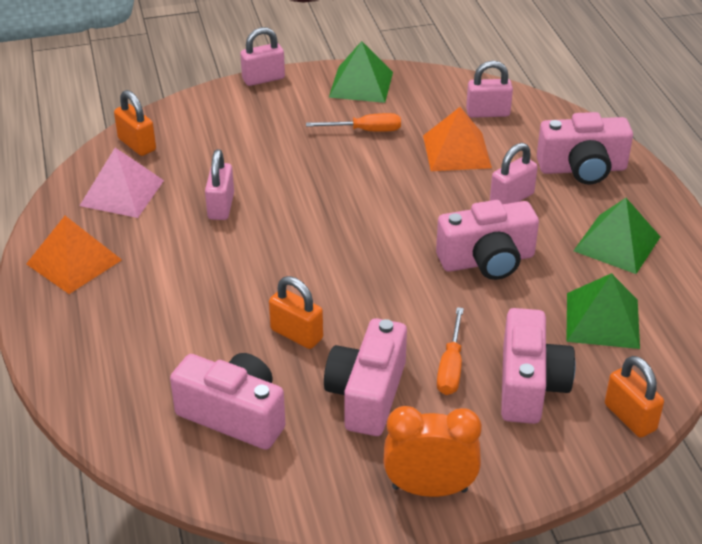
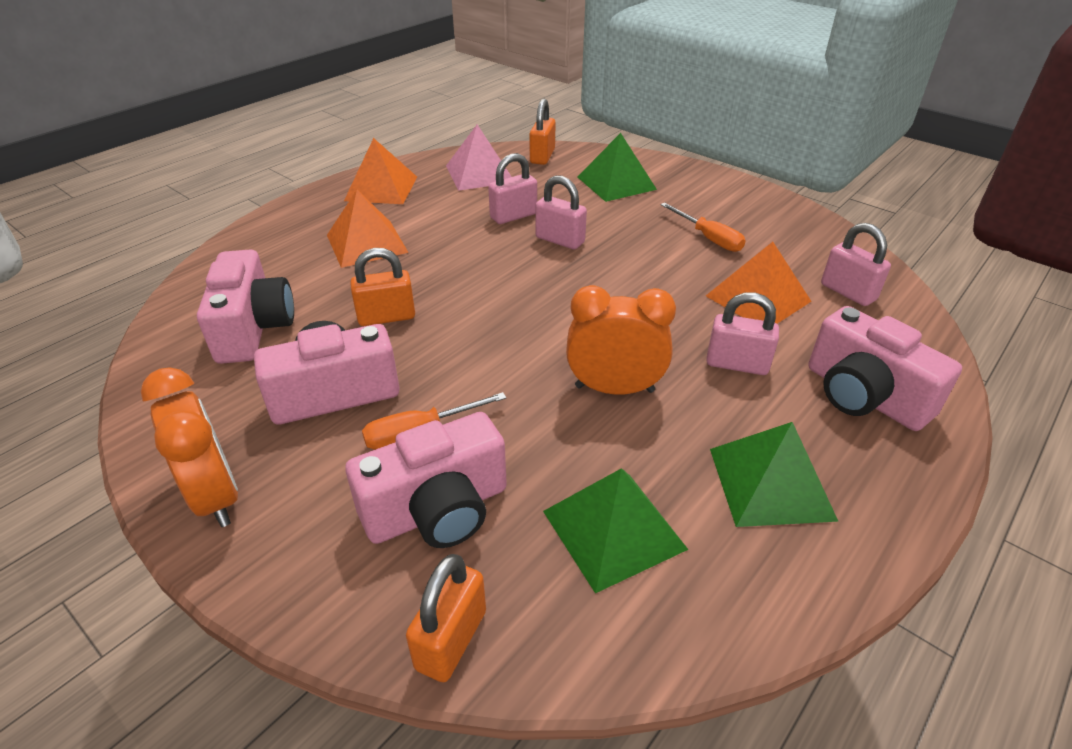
camera: 55 degrees right, 0 degrees up
pink padlock [240,27,285,86] -> pink padlock moved to [535,175,587,249]
orange padlock [269,276,323,349] -> orange padlock turned 75 degrees clockwise [350,248,415,326]
green pyramid [329,41,393,103] -> green pyramid moved to [578,133,657,202]
pink camera [436,200,539,280] -> orange clock [566,285,676,395]
none -> orange pyramid [327,190,409,268]

